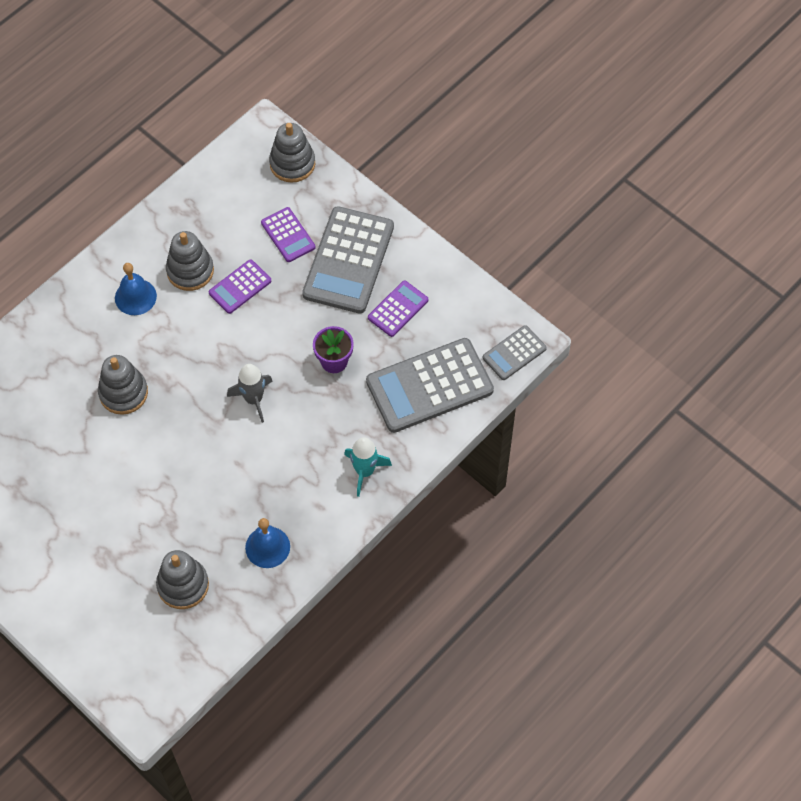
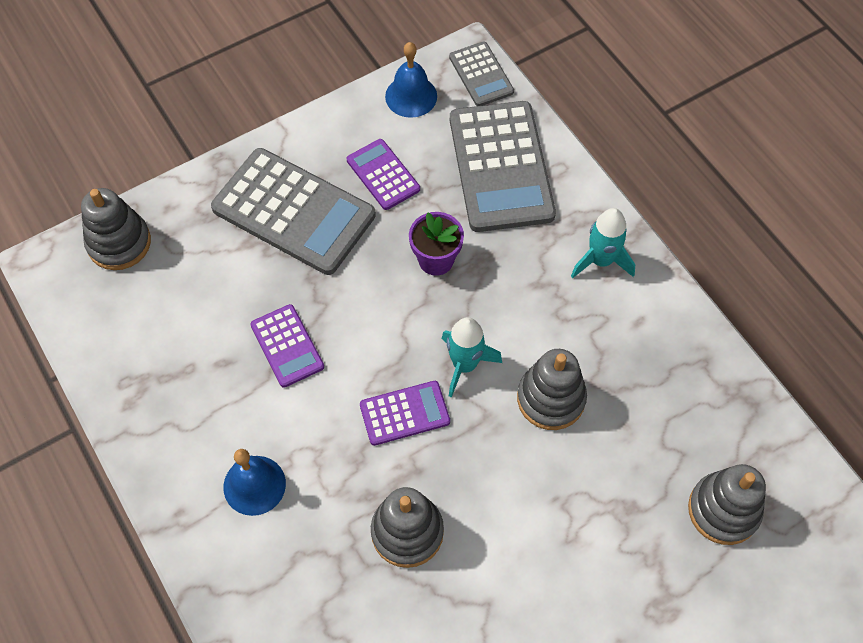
camera: 75 degrees left, 0 degrees up
grey stacking toy [166,231,214,291] -> grey stacking toy moved to [517,349,587,430]
grey rocket [227,364,273,423] -> turquoise rocket [442,317,502,398]
blue bell [245,518,290,568] -> blue bell moved to [385,42,437,118]
purple calculator [261,207,316,262] -> purple calculator moved to [360,381,450,446]

